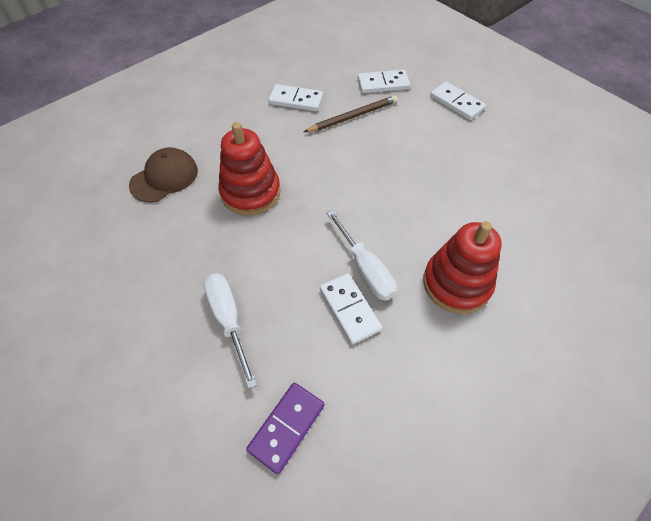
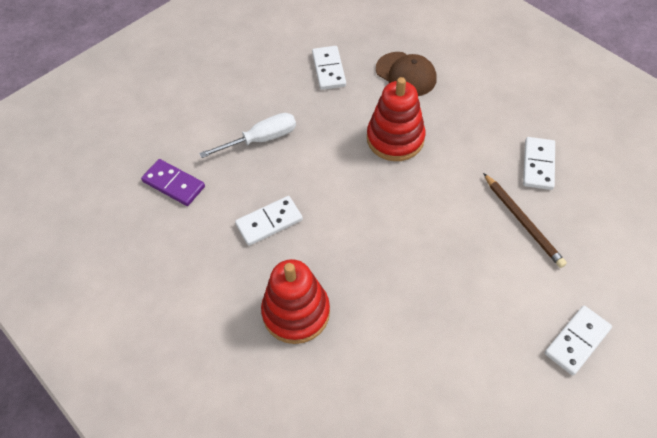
camera: 90 degrees right, 0 degrees up
white screwdriver [326,210,397,301] -> none
white domino [358,70,410,93] -> white domino moved to [312,46,346,90]

